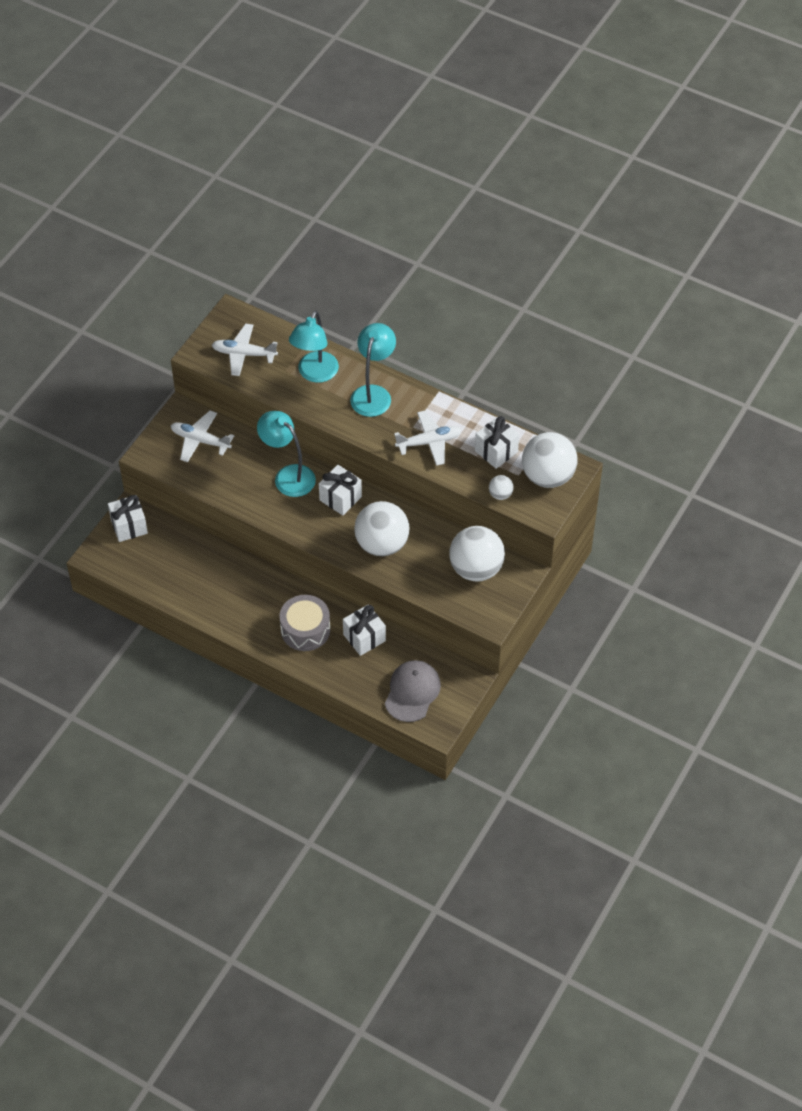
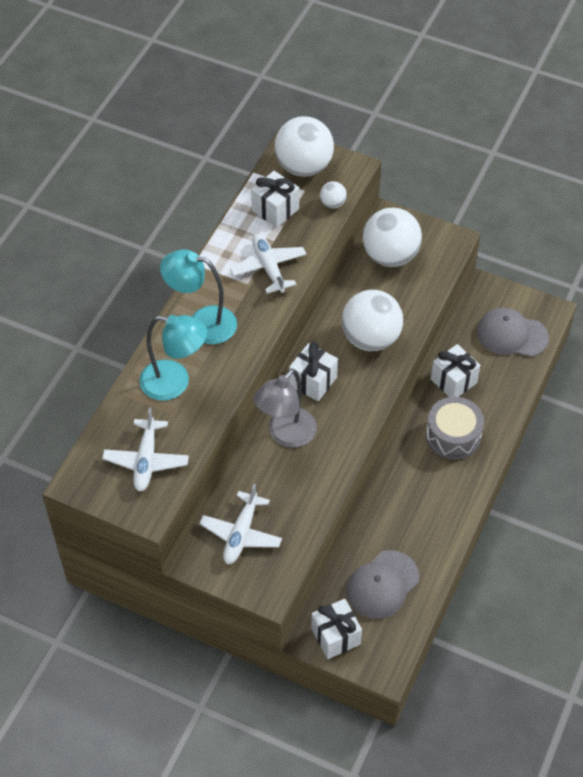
camera: 95 degrees left, 0 degrees up
turquoise lamp [257,411,316,497] -> grey lamp [253,369,317,448]
none -> grey cap [346,550,419,619]

